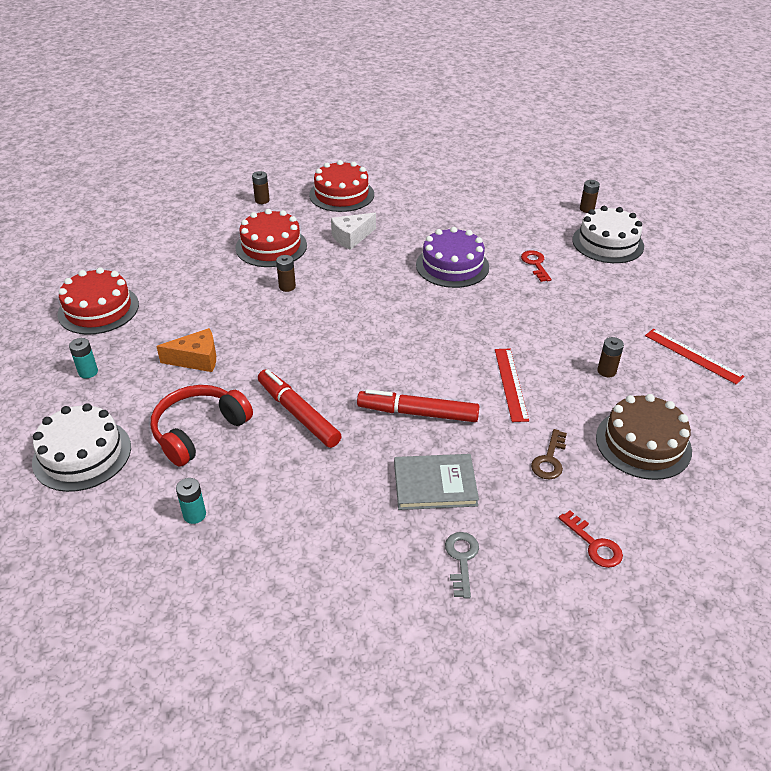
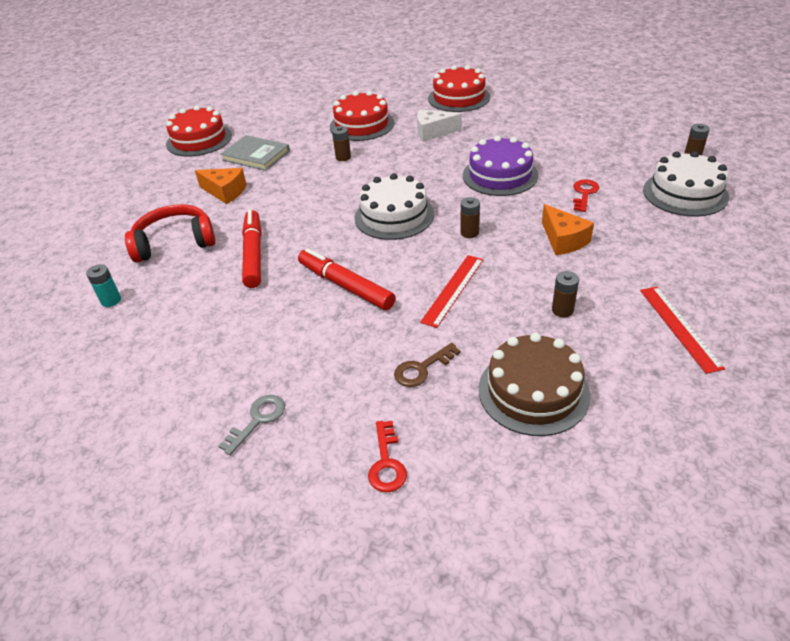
camera: 35 degrees right, 0 degrees up
white cake [32,403,131,492] -> white cake moved to [355,173,434,240]
turquoise battery [69,338,98,378] -> none
brown battery [252,171,270,204] -> brown battery moved to [460,197,480,238]
grey book [394,454,479,510] -> grey book moved to [220,135,290,171]
none -> orange cheese [542,204,594,255]

